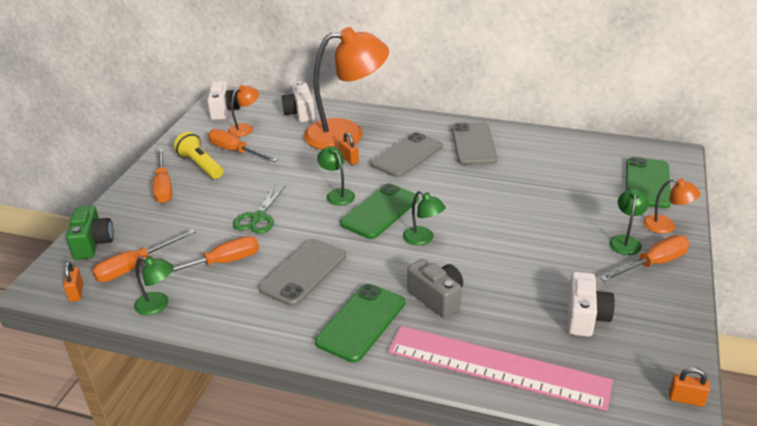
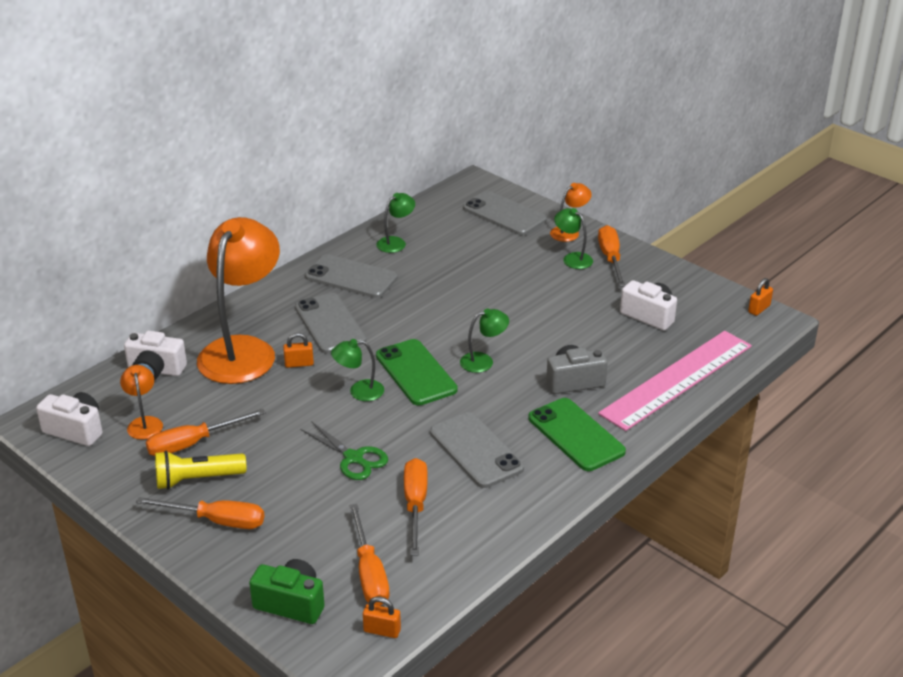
camera: 65 degrees left, 0 degrees up
green lamp [134,256,174,316] -> green lamp moved to [376,193,415,253]
green phone [626,157,671,208] -> grey phone [463,191,547,235]

